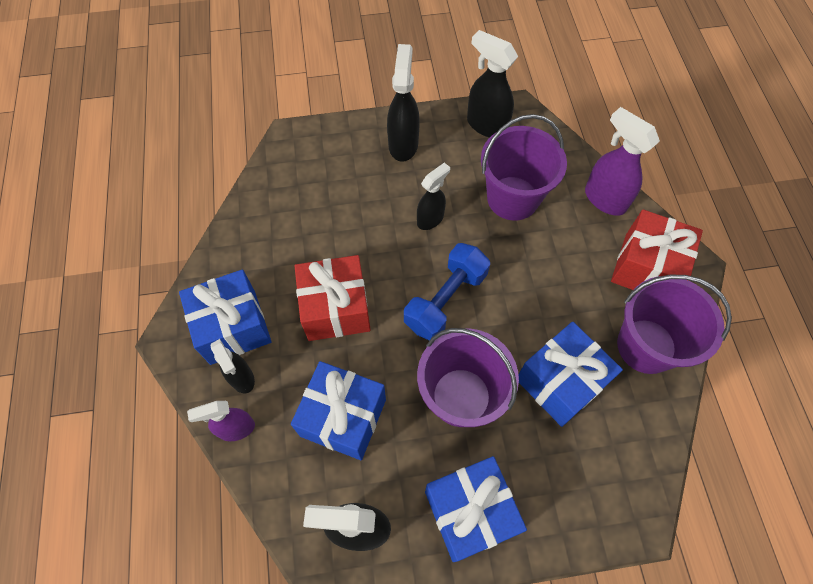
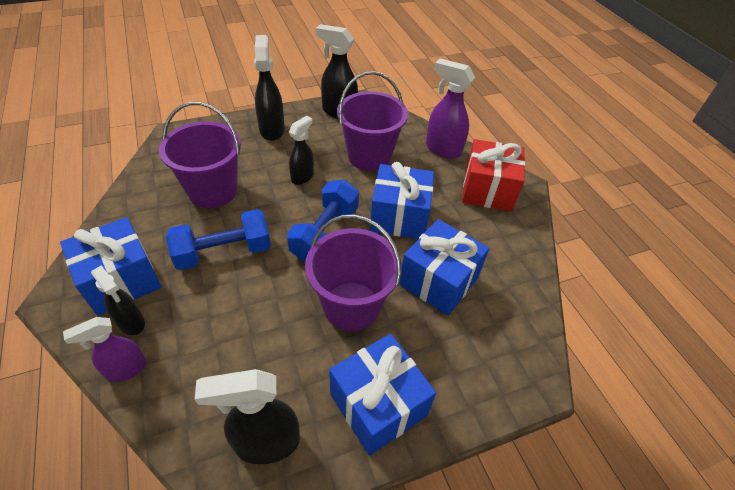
camera: 15 degrees left, 15 degrees down
blue gift [291,361,386,460] -> blue gift moved to [370,162,434,239]
red gift [295,255,371,341] -> blue dumbbell [166,209,271,270]
purple bucket [617,275,732,374] -> purple bucket moved to [159,102,241,208]

